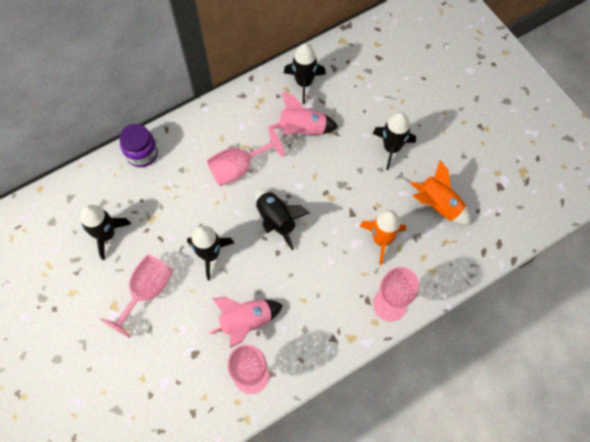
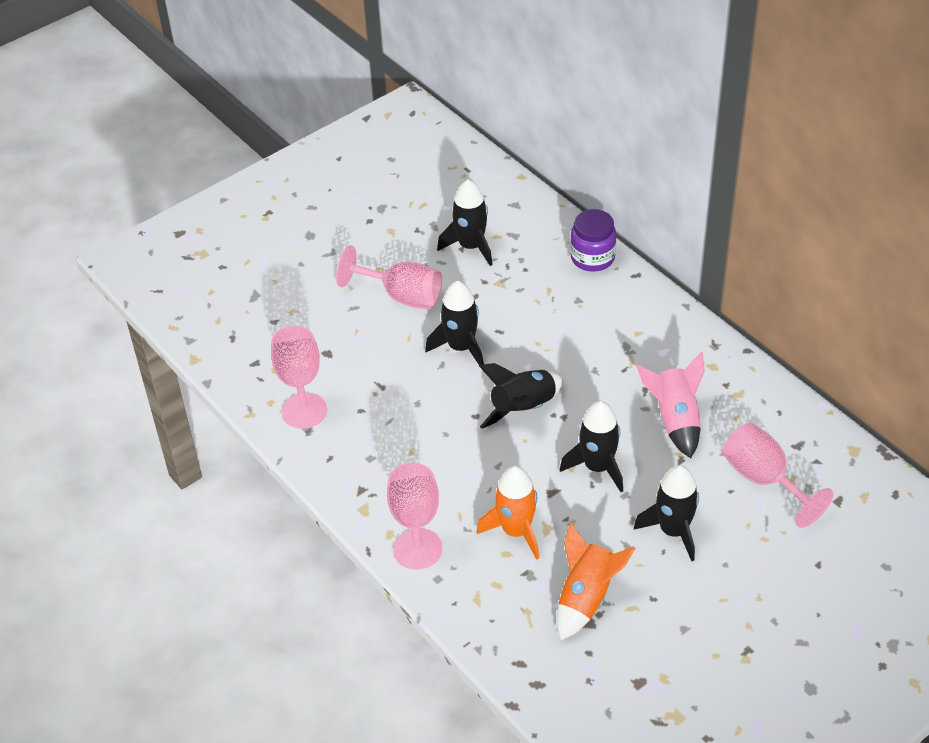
camera: 85 degrees right, 20 degrees down
pink goblet [207,128,285,186] -> pink goblet moved to [723,423,834,528]
pink rocket [209,297,283,348] -> none
black rocket [284,43,326,104] -> black rocket moved to [560,401,623,492]

